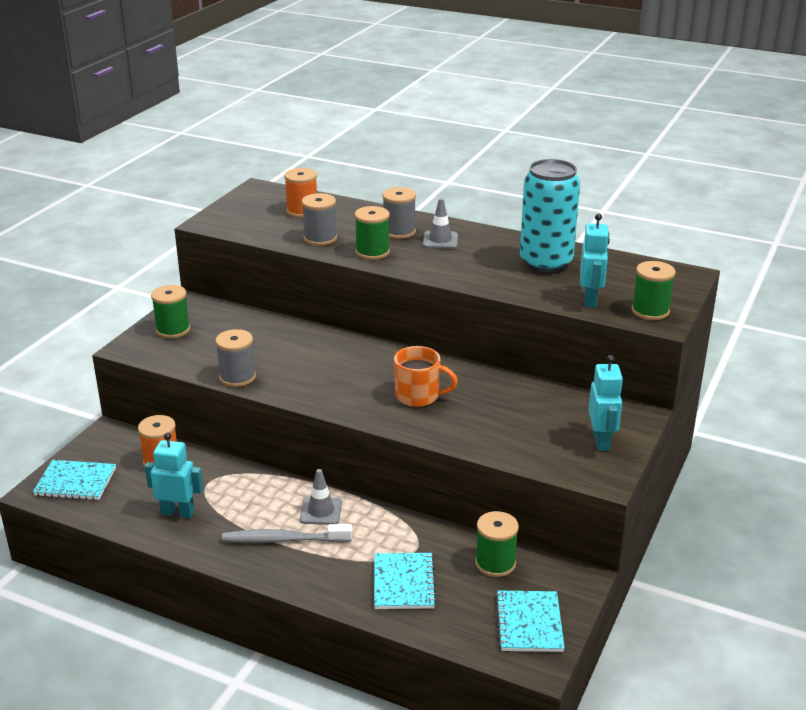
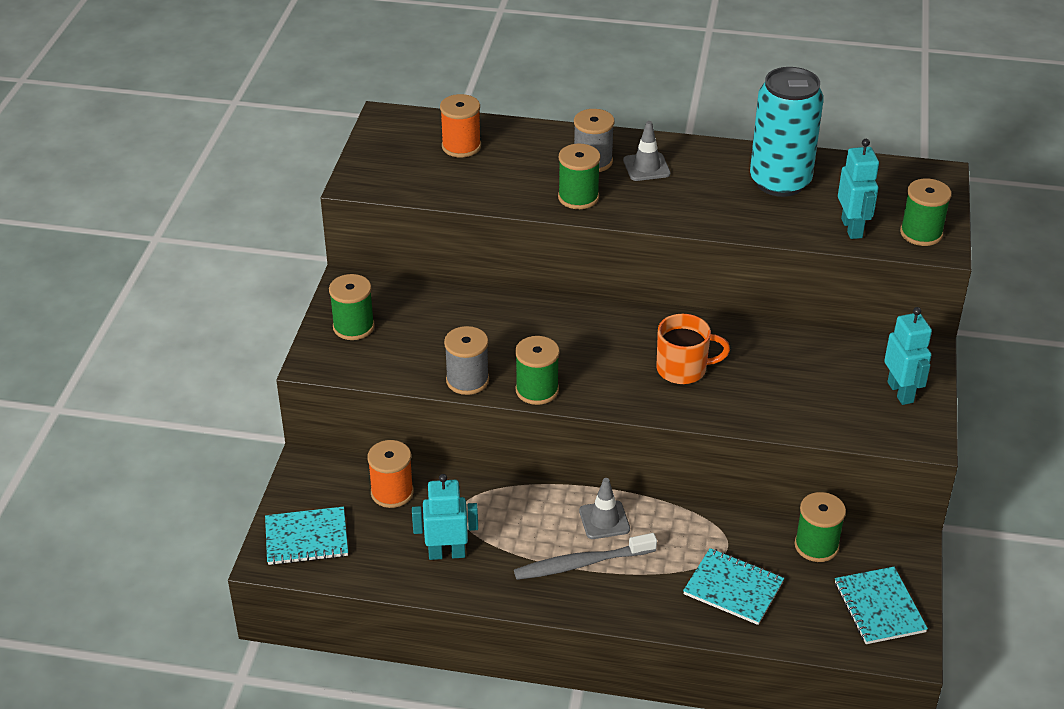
camera: 15 degrees left, 10 degrees up
grey spool [302,193,337,246] -> none
turquoise notebook [374,553,437,609] -> turquoise notebook turned 45 degrees counterclockwise [683,548,784,625]
none -> green spool [515,336,560,405]

